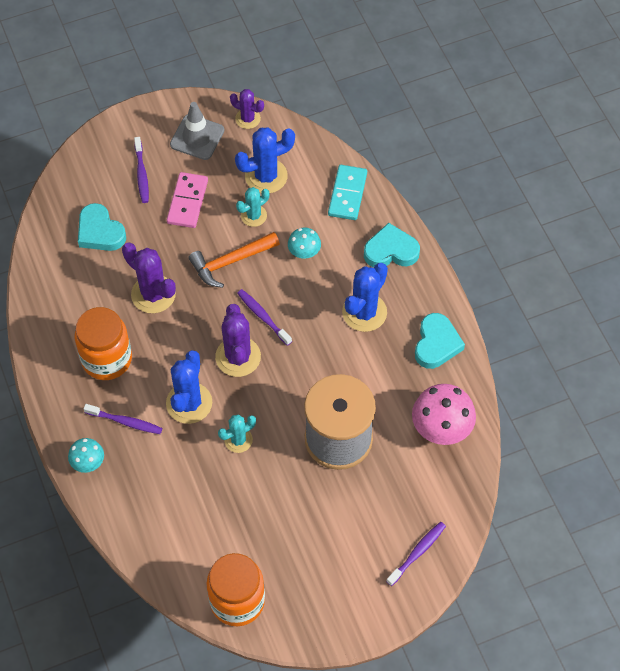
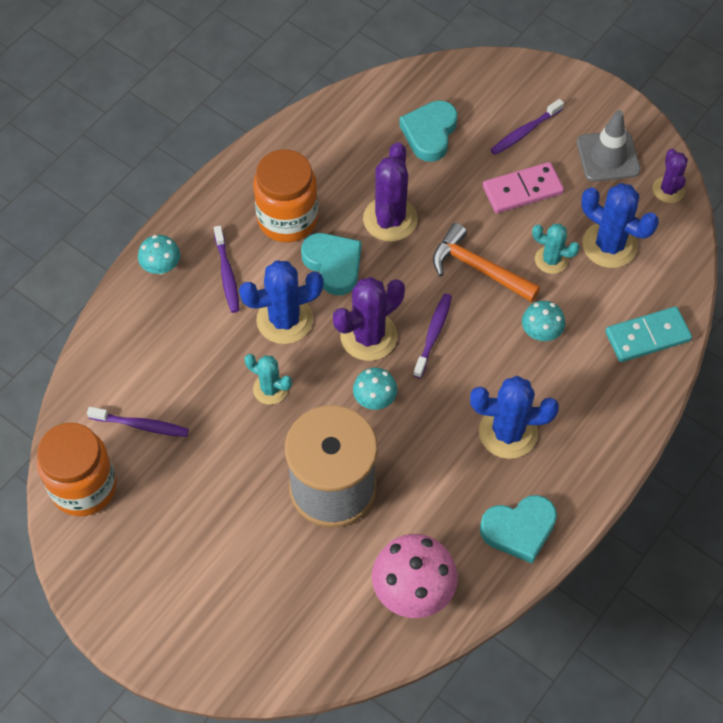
camera: 60 degrees right, 0 degrees up
turquoise heart [364,223,420,268] -> turquoise heart moved to [301,233,361,295]
purple toothbrush [386,522,446,586] -> purple toothbrush moved to [87,407,189,437]
none -> turquoise mushroom [353,368,397,410]

